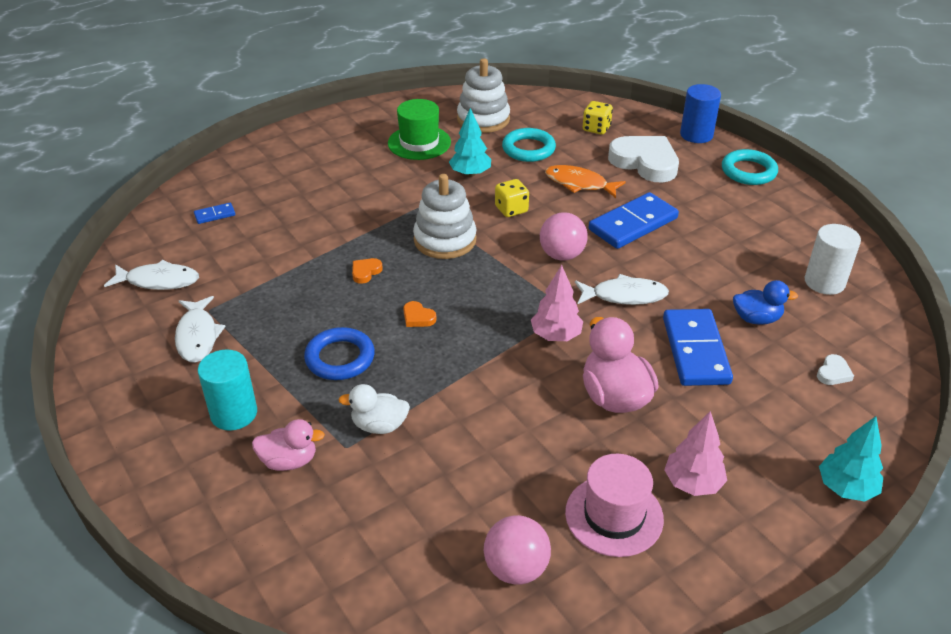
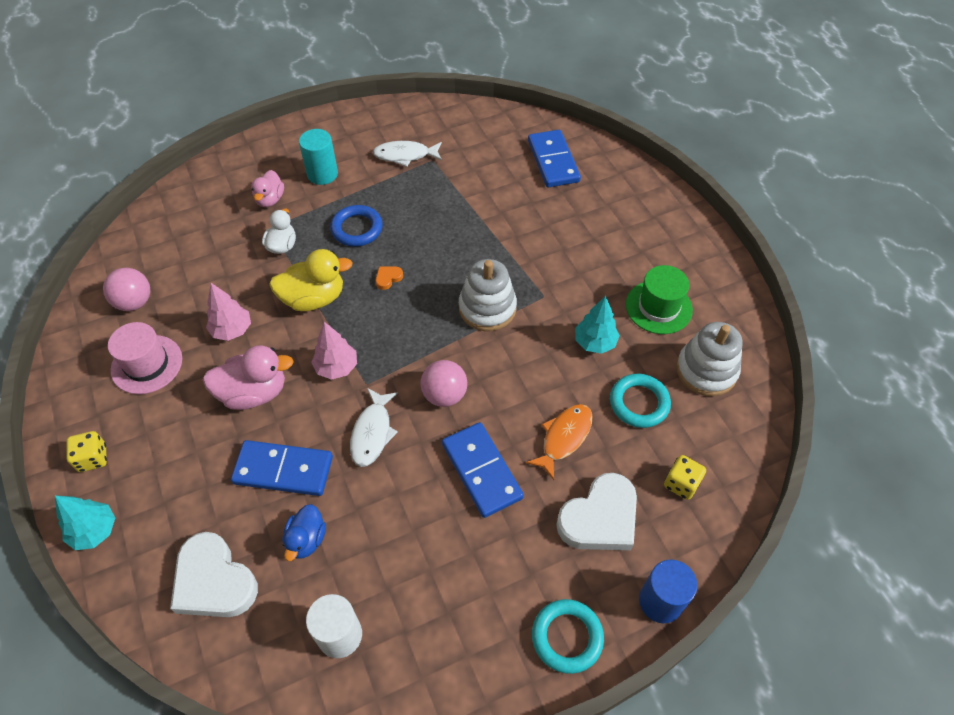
camera: 100 degrees right, 15 degrees up
white fish [104,260,199,290] -> none
blue domino [194,203,235,224] -> blue domino [528,130,581,188], size x2.24
orange heart [352,258,383,284] -> none
yellow dice [495,179,529,217] -> yellow dice moved to [66,431,107,472]
pink tree [664,411,727,496] -> pink tree moved to [206,283,251,341]
white heart [817,354,854,385] -> white heart [170,532,258,617], size x2.44
none -> yellow duck [269,249,352,311]

